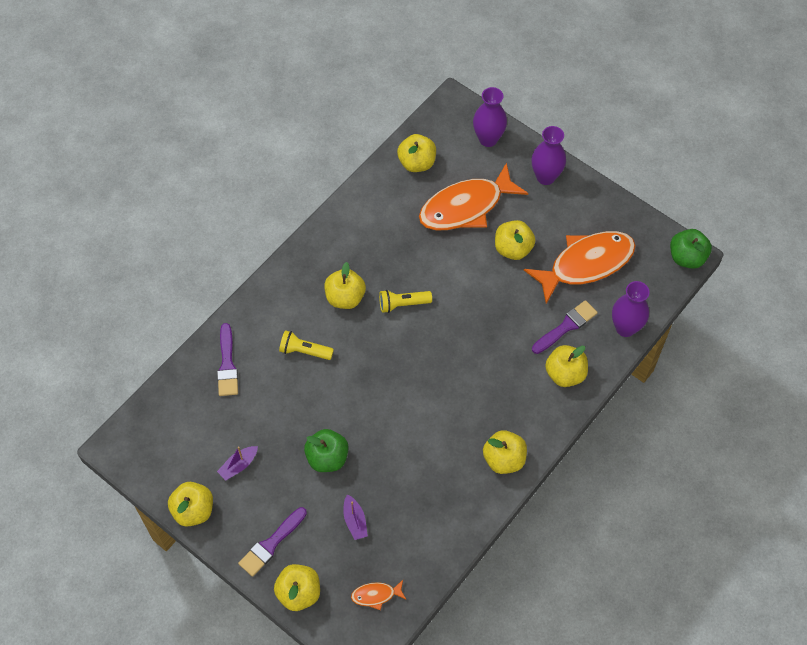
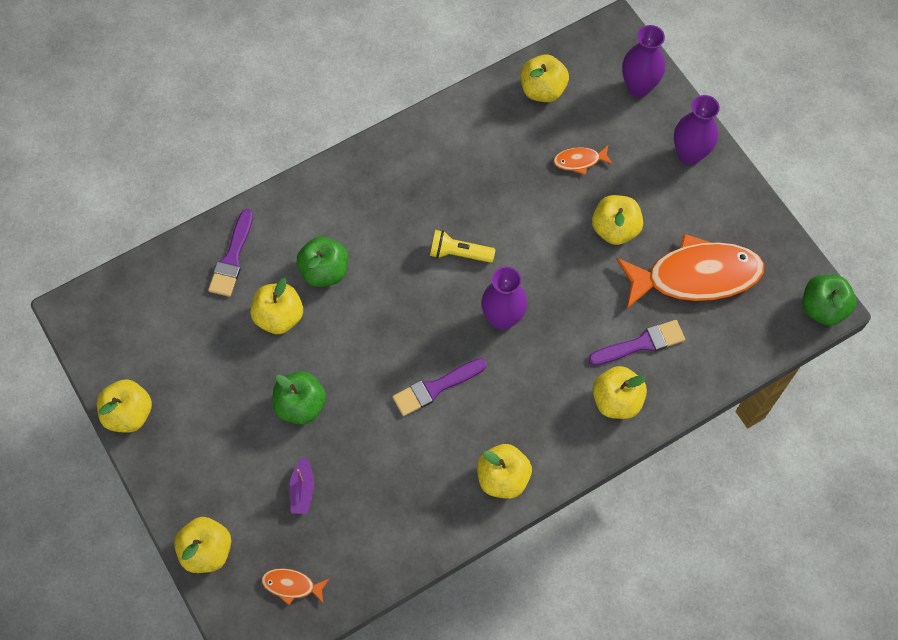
camera: 20 degrees right, 5 degrees up
purple boat [217,446,258,481] -> none
purple brush [238,507,307,577] -> purple brush moved to [392,358,487,416]
yellow flashlight [279,330,334,360] -> green apple [297,236,348,287]
yellow apple [324,262,366,309] -> yellow apple moved to [250,278,303,334]
orange fish [419,162,528,230] -> orange fish [553,146,613,175], size x0.42
purple vase [612,281,650,337] -> purple vase moved to [481,266,528,330]

